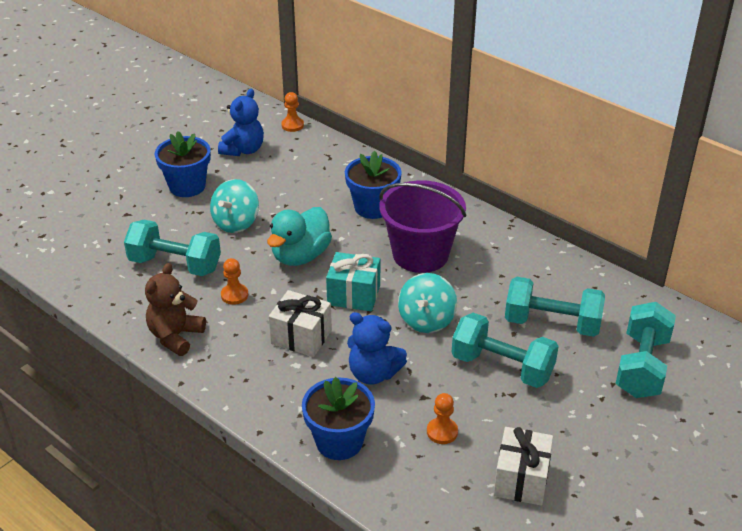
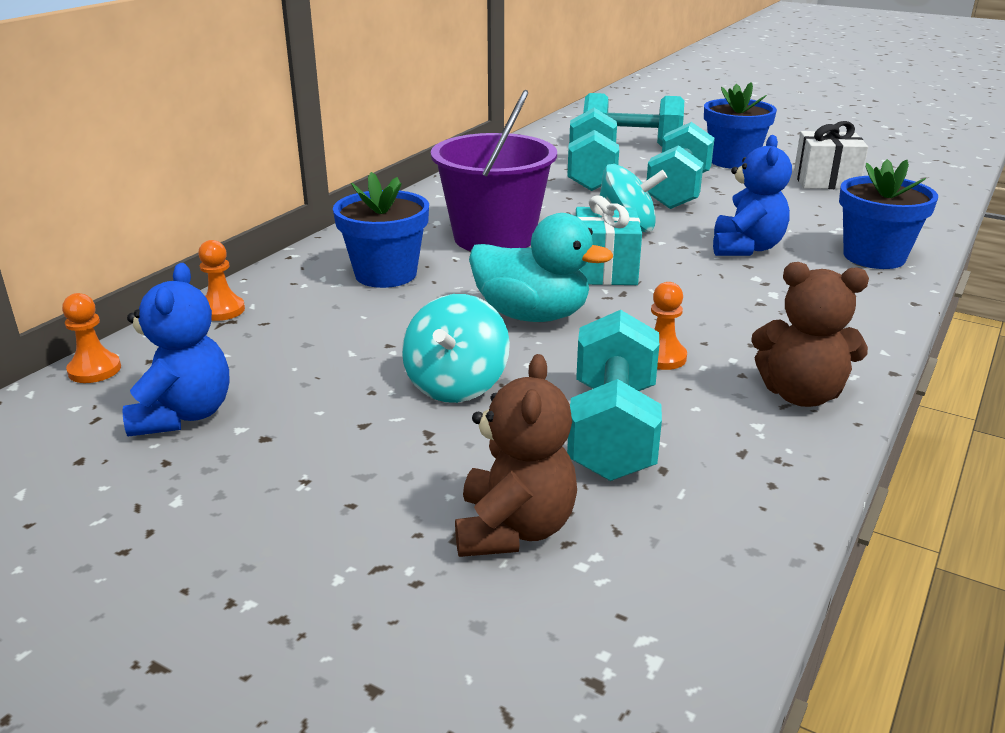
camera: 100 degrees left, 10 degrees down
blue flower pot [155,131,211,197] -> blue flower pot moved to [704,82,777,169]
turquoise spinning top [210,179,259,233] -> turquoise spinning top turned 90 degrees clockwise [402,294,510,403]
blue teddy bear [218,89,264,156] -> blue teddy bear turned 75 degrees clockwise [123,263,230,436]
white gift [269,290,332,357] -> none
orange pawn [427,393,458,444] -> orange pawn moved to [198,240,245,321]
none -> brown teddy bear [455,354,577,557]

